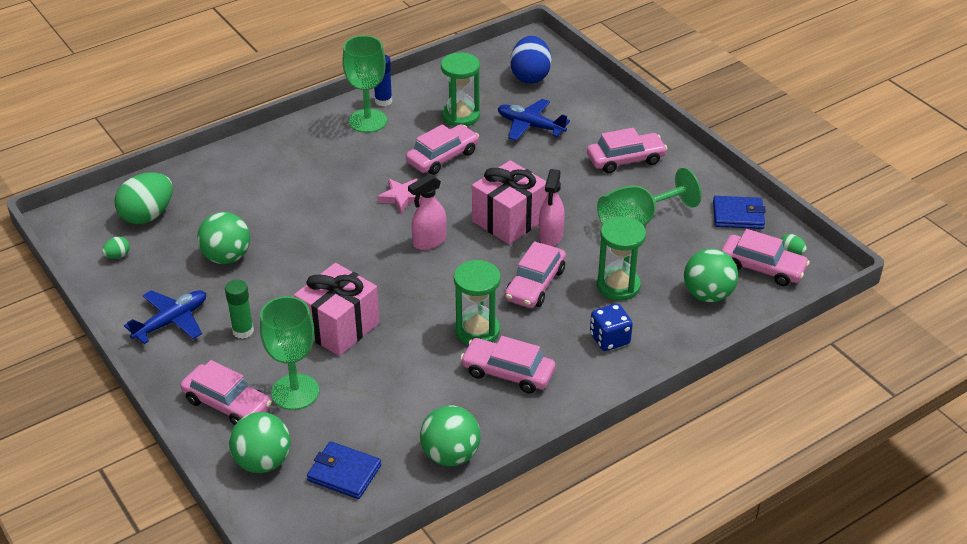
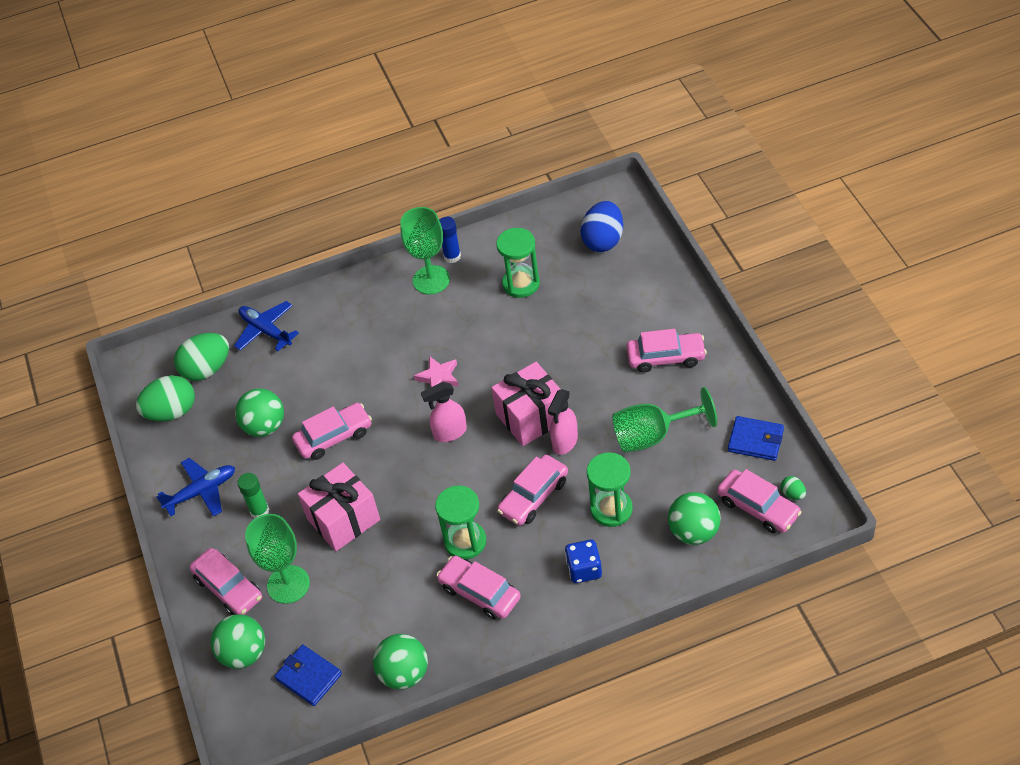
camera: 20 degrees right, 10 degrees up
green egg [102,237,130,259] -> green egg [136,375,195,421], size x2.25
pink car [406,124,479,175] -> pink car moved to [292,403,372,460]
blue plane [498,99,570,141] -> blue plane moved to [234,301,299,351]

